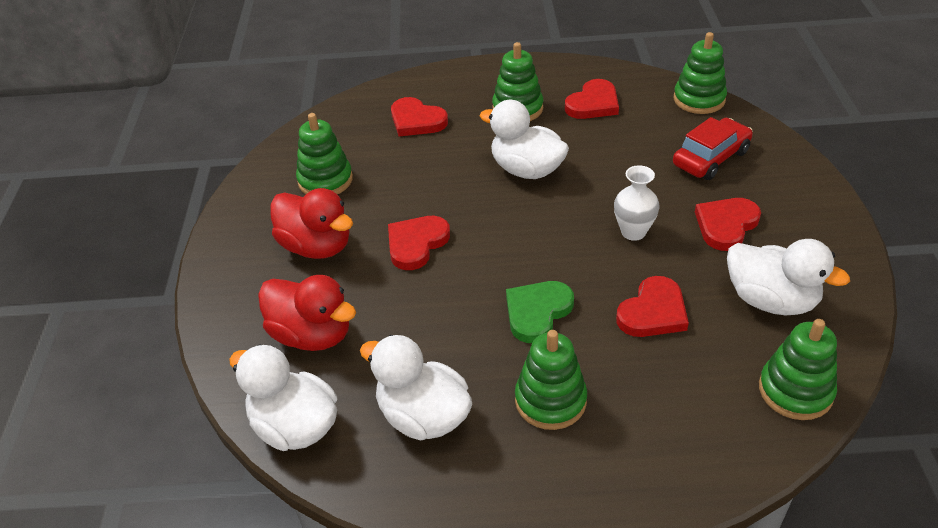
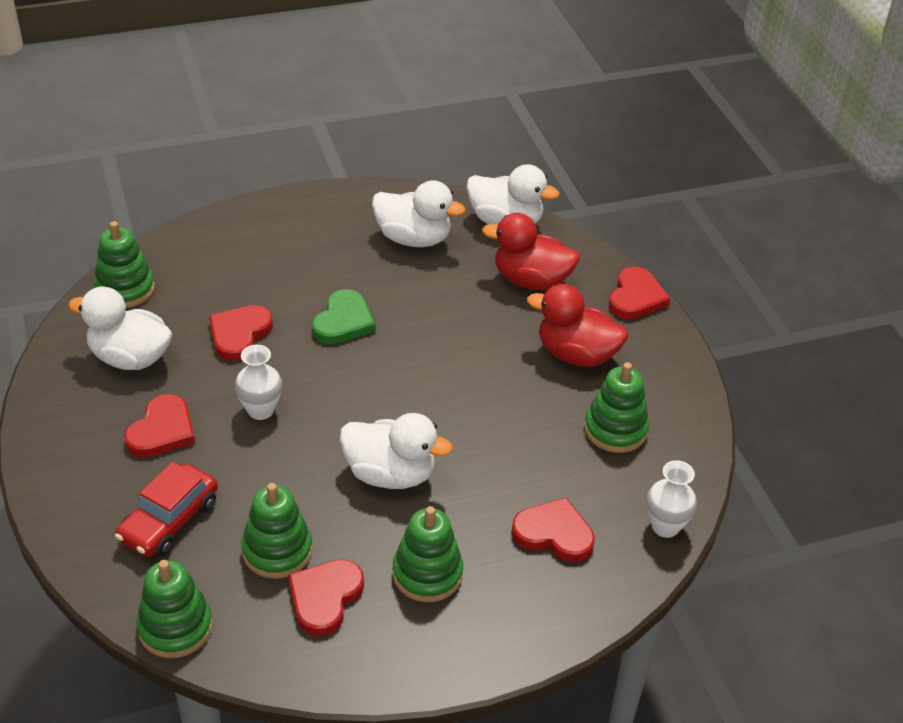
camera: 160 degrees right, 0 degrees up
red heart [388,216,450,270] -> red heart moved to [609,267,670,320]
green stacking toy [515,330,587,430] -> green stacking toy moved to [241,483,312,579]
none -> white vase [646,460,697,538]

